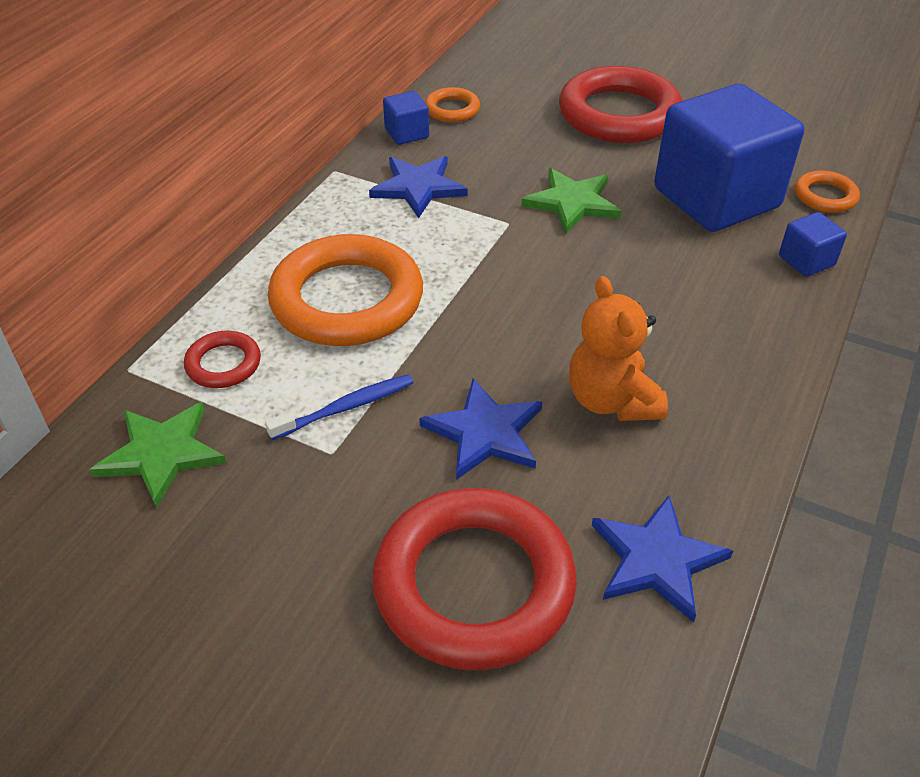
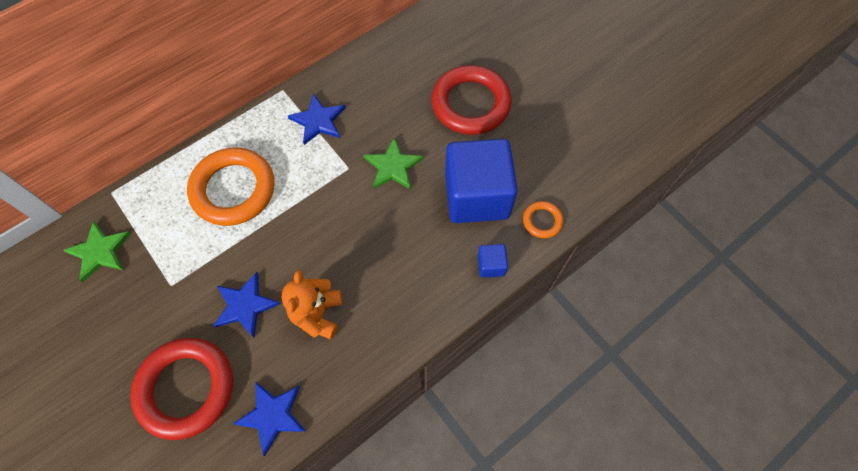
camera: 25 degrees right, 20 degrees up
red ring [184,331,261,388] -> none
blue toothbrush [265,374,413,440] -> none
blue cube [383,91,429,145] -> none
orange ring [425,87,480,122] -> none

